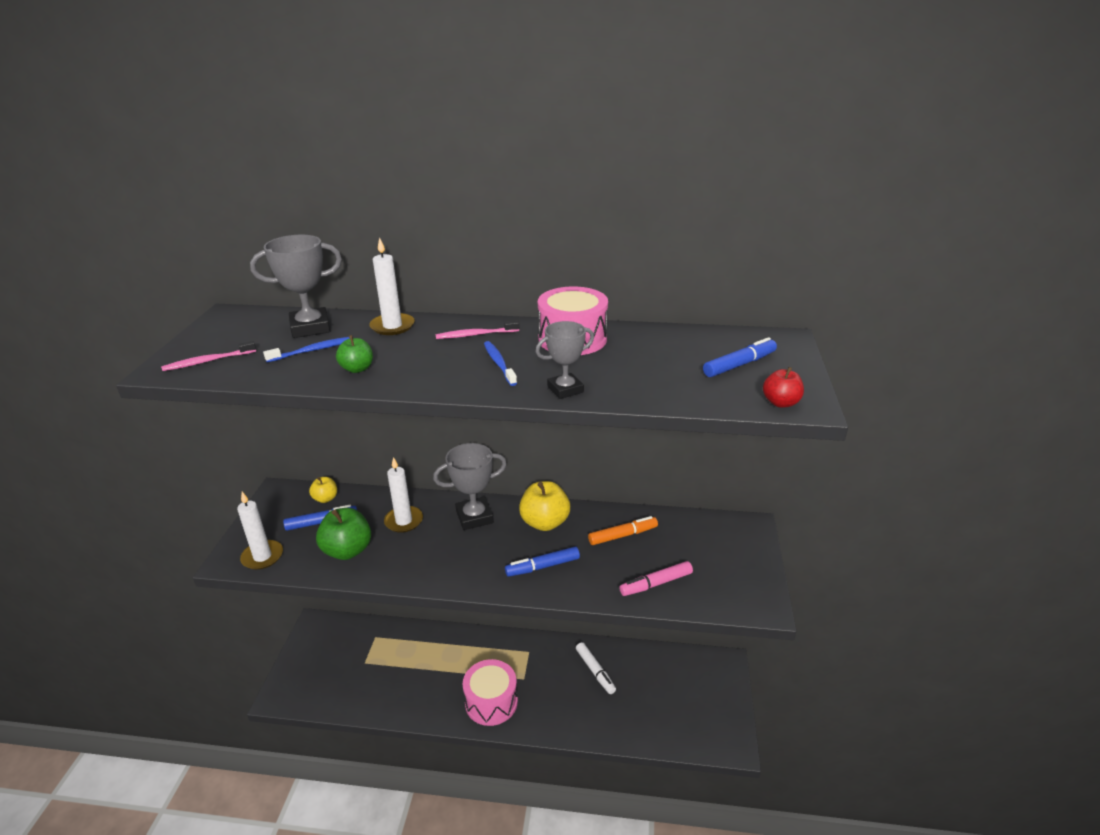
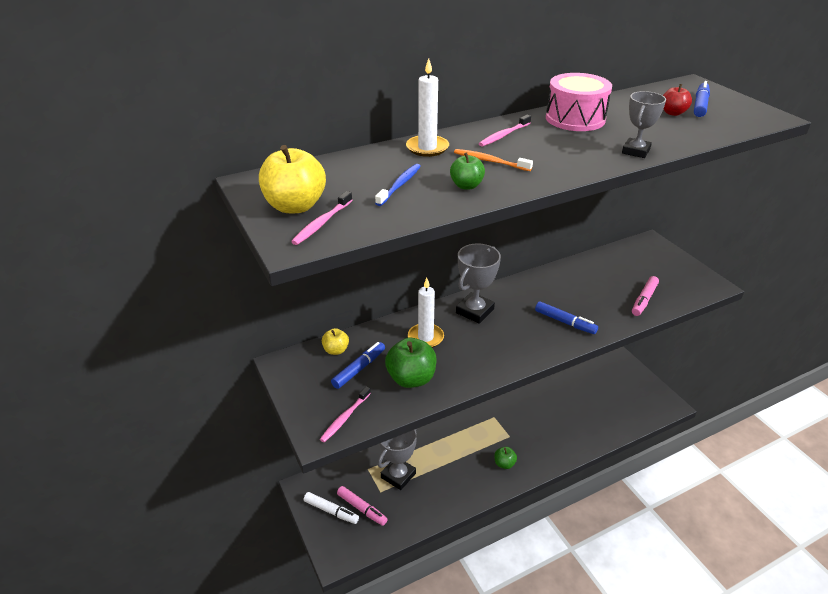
camera: 35 degrees left, 5 degrees up
white candle [237,492,283,570] -> pink toothbrush [320,386,371,442]
grey trophy [250,235,342,338] -> grey trophy moved to [378,429,417,490]
pink drum [463,659,518,726] -> green apple [495,447,517,469]
blue toothbrush [484,341,517,386] -> none
blue marker [505,546,580,577] -> blue marker turned 90 degrees counterclockwise [535,301,598,334]
yellow apple [519,481,570,531] -> yellow apple moved to [259,145,326,213]
white marker [576,642,616,694] -> white marker moved to [304,492,359,524]
orange marker [588,516,658,545] -> none
red apple [763,367,804,408] -> red apple moved to [663,84,692,116]
none -> pink marker [337,486,387,526]
none -> orange toothbrush [454,149,533,171]

